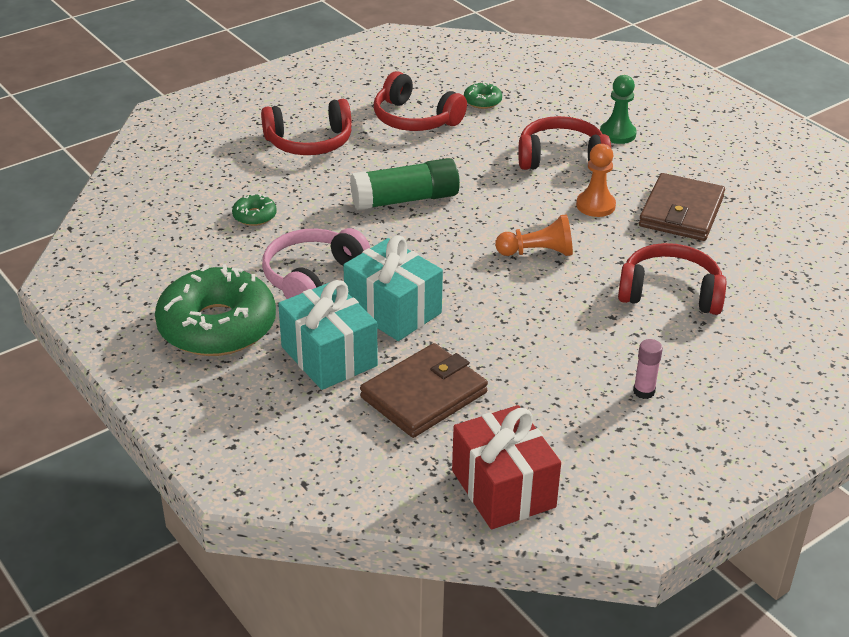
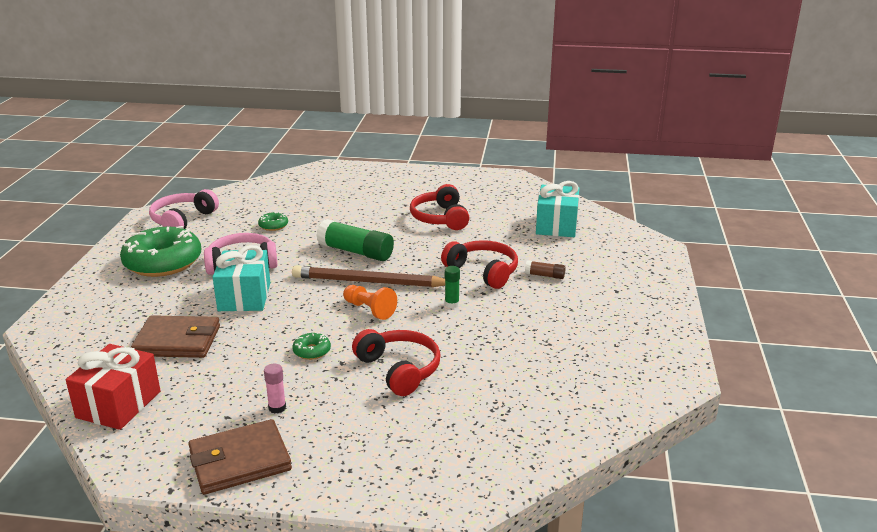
camera: 45 degrees right, 10 degrees down
red headphones [261,99,352,155] -> none
turquoise gift [278,280,378,390] -> turquoise gift moved to [536,181,579,237]
green donut [464,82,502,109] -> green donut moved to [292,332,331,360]
orange pawn [576,144,616,217] -> green glue stick [445,266,460,308]
green pawn [600,75,637,144] -> brown glue stick [525,260,566,279]
brown wallet [639,173,725,241] -> brown wallet moved to [188,419,292,495]
none -> pink headphones [149,189,219,229]
none -> brown pencil [292,266,445,287]

